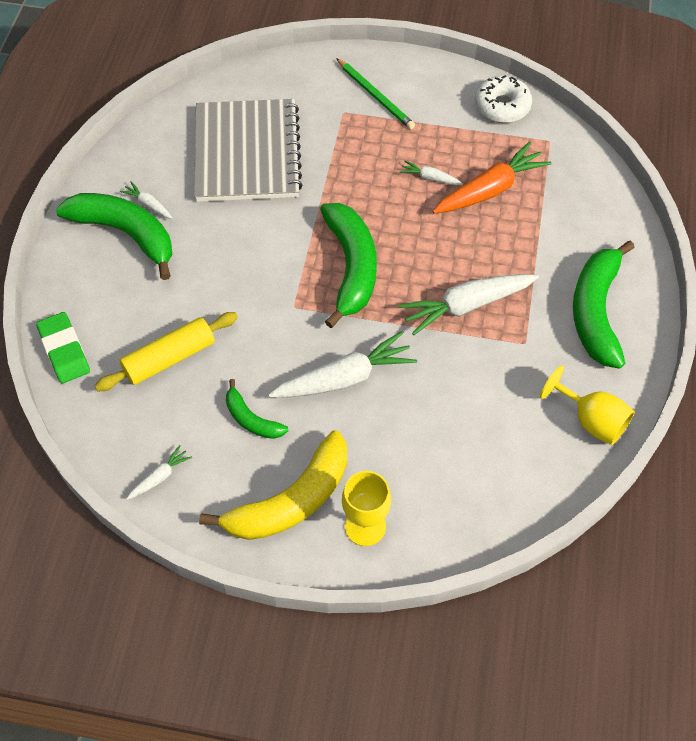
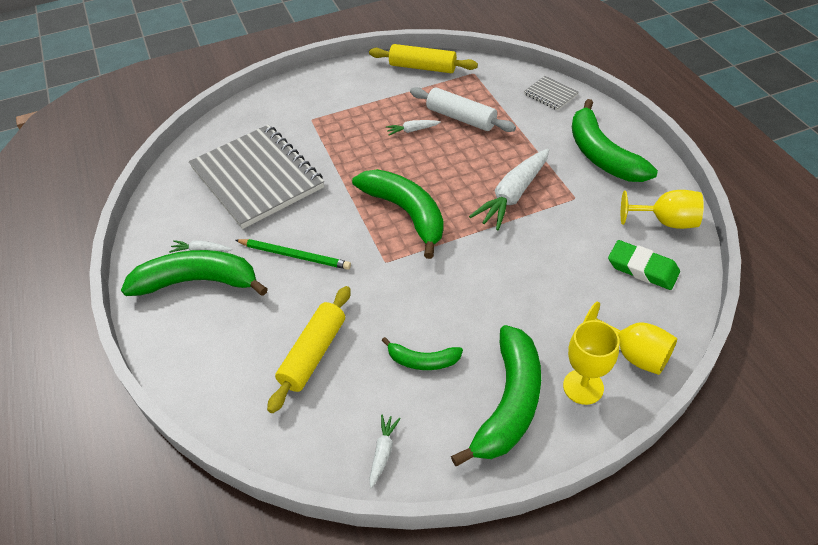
camera: 30 degrees left, 10 degrees down
green eraser [36,312,90,383] -> green eraser moved to [608,240,680,290]
yellow banana [199,430,347,540] -> green banana [451,325,541,466]
white carrot [268,331,417,398] -> none
green pencil [336,58,415,129] -> green pencil moved to [236,239,351,270]
orange carrot [433,142,551,213] -> white rolling pin [410,87,516,132]
white donut [475,75,532,123] -> yellow rolling pin [369,44,478,73]
none -> grey notebook [524,76,579,110]
none -> yellow goblet [583,301,677,375]

